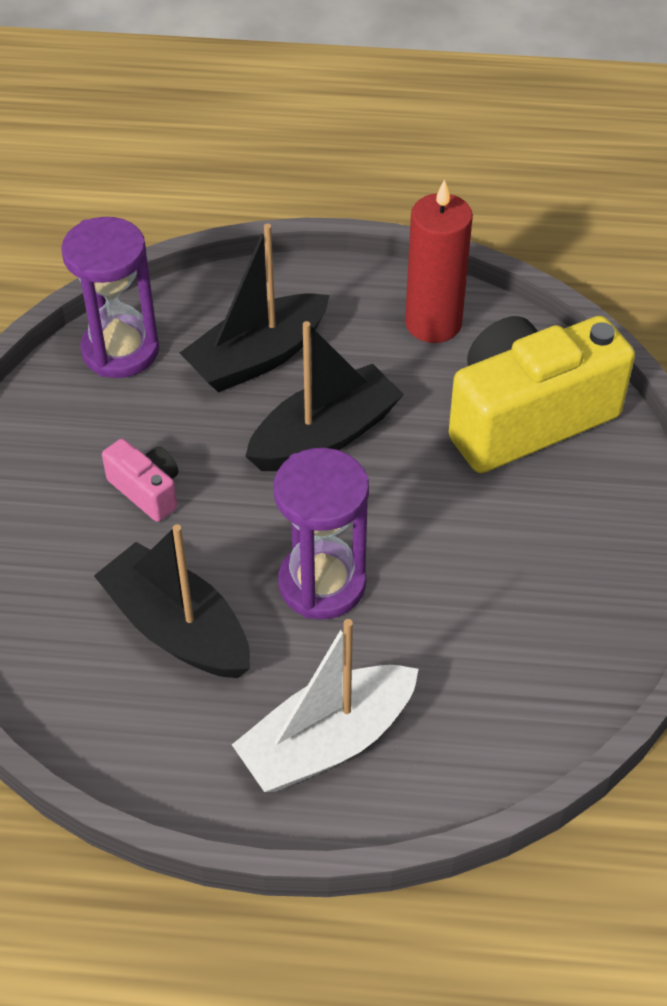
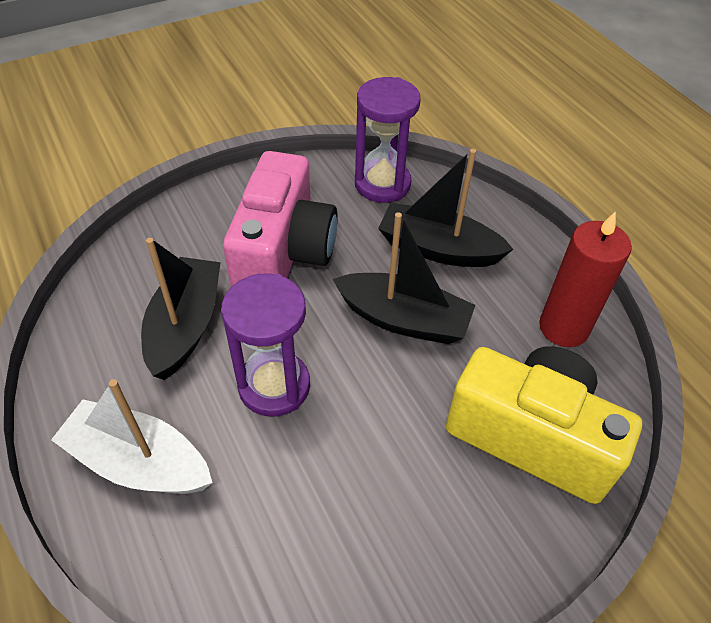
camera: 55 degrees right, 0 degrees up
pink camera [102,439,178,522] -> pink camera [223,151,338,287], size x2.23

